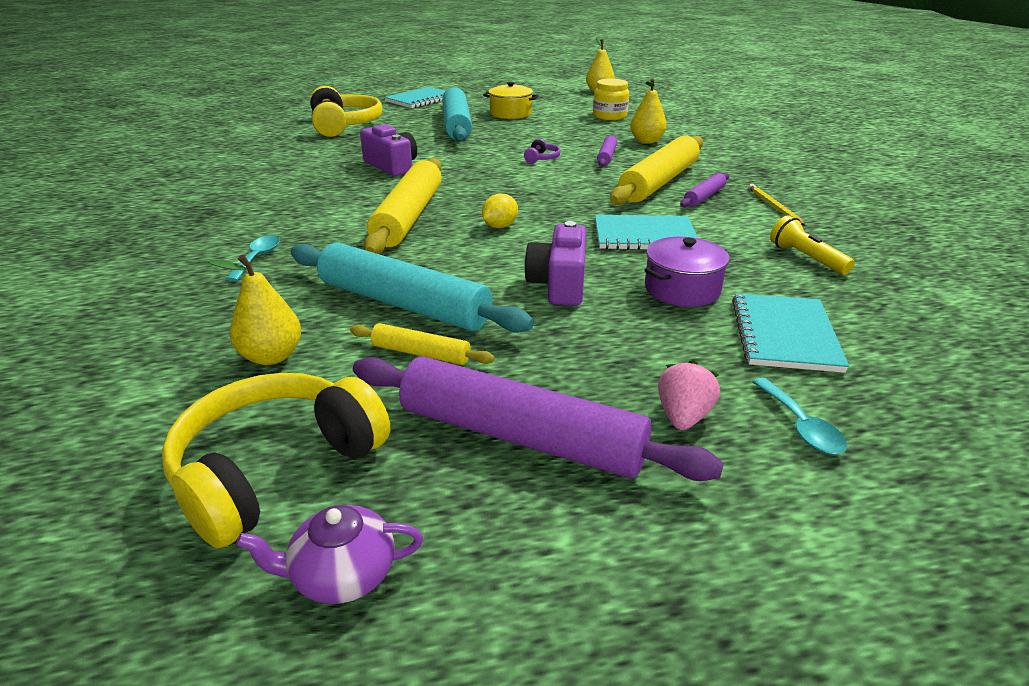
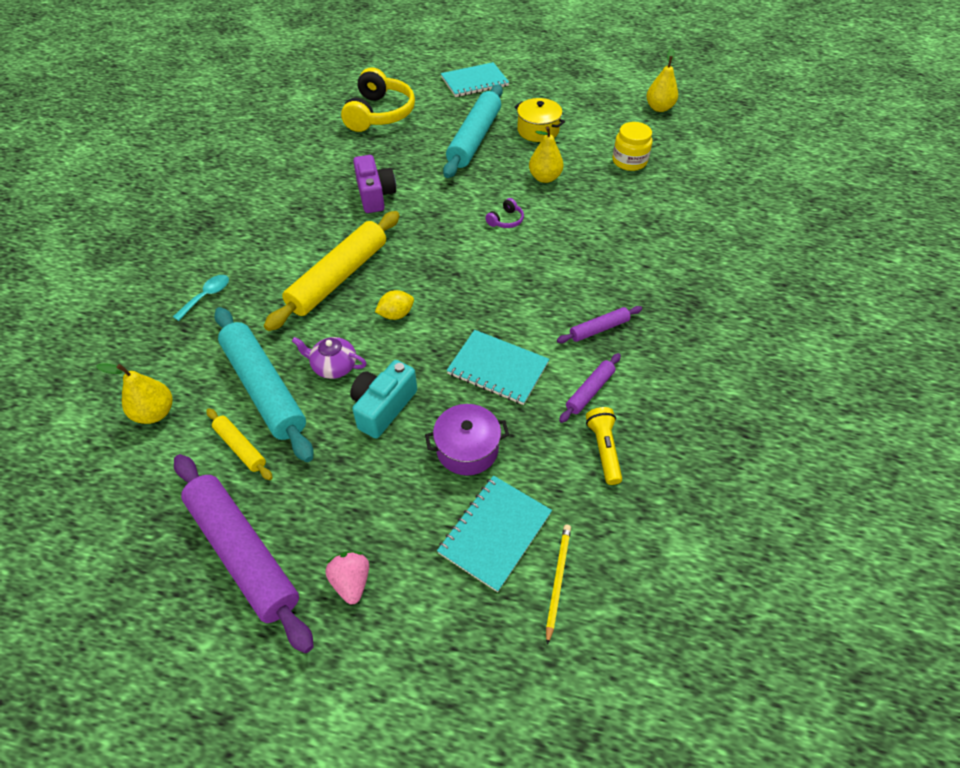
camera: 25 degrees right, 20 degrees up
yellow headphones [162,373,390,548] -> none
purple teapot [236,505,423,604] -> purple teapot moved to [292,337,367,379]
purple camera [524,221,587,306] -> turquoise camera [350,360,417,438]
purple rolling pin [597,135,617,167] -> purple rolling pin moved to [559,353,621,423]
yellow rolling pin [610,136,703,205] -> none
yellow pear [630,78,667,144] -> yellow pear moved to [529,126,563,183]
pink strawberry [658,360,720,430] -> pink strawberry turned 60 degrees counterclockwise [325,551,369,604]
yellow pencil [748,184,805,226] -> yellow pencil moved to [546,524,571,645]
turquoise spoon [752,378,847,454] -> none

